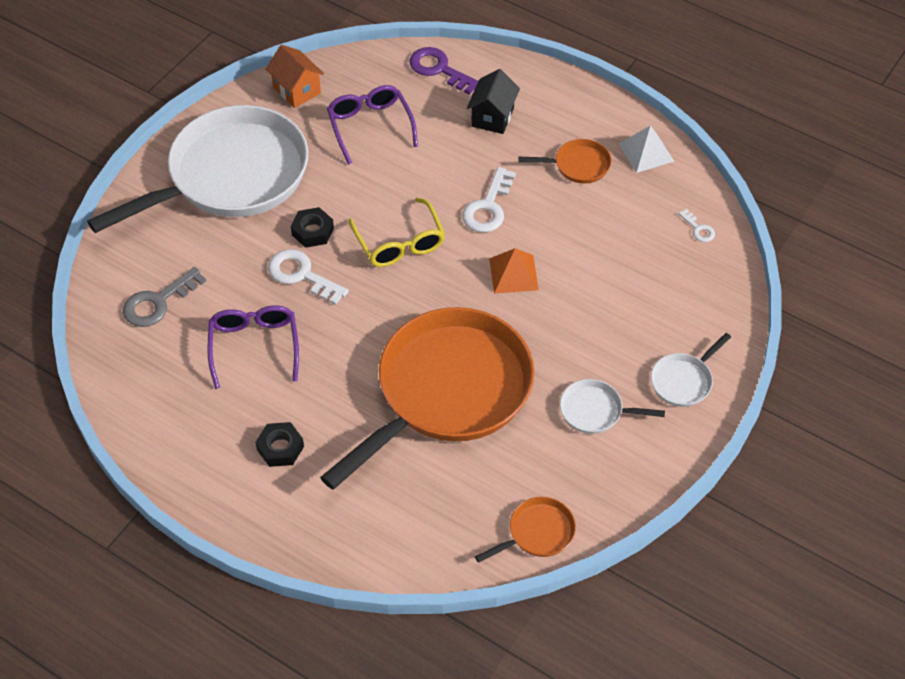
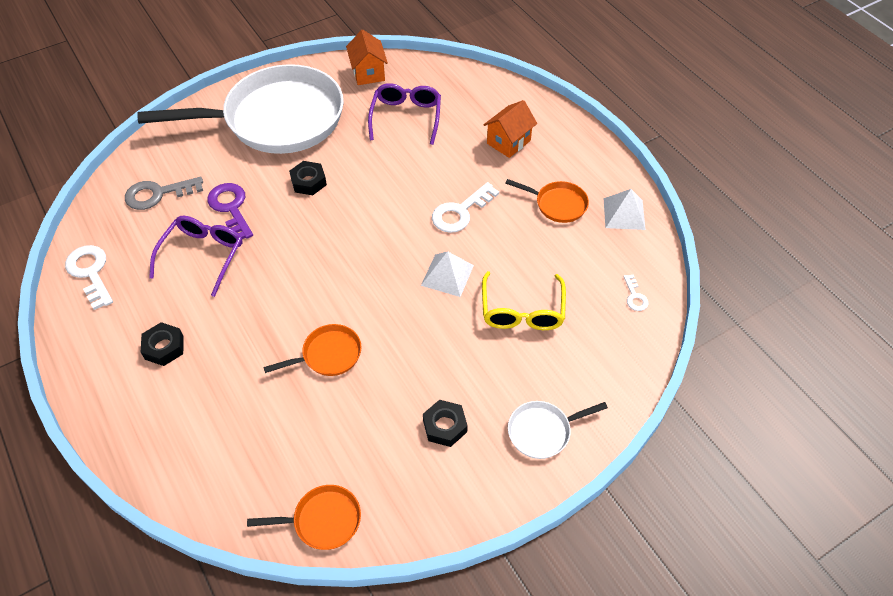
camera: 25 degrees right, 0 degrees up
white key [268,249,349,305] -> white key moved to [65,245,113,310]
orange pan [320,307,534,489] -> orange pan [263,324,362,376], size x0.40
yellow glasses [348,197,445,267] -> yellow glasses moved to [482,271,566,330]
purple key [409,47,478,95] -> purple key moved to [207,183,253,239]
black house [467,69,520,134] -> orange house [483,100,537,158]
orange pyramid [489,248,539,294] -> white pyramid [421,251,474,297]
white pan [560,379,665,434] -> black nut [423,400,468,447]

